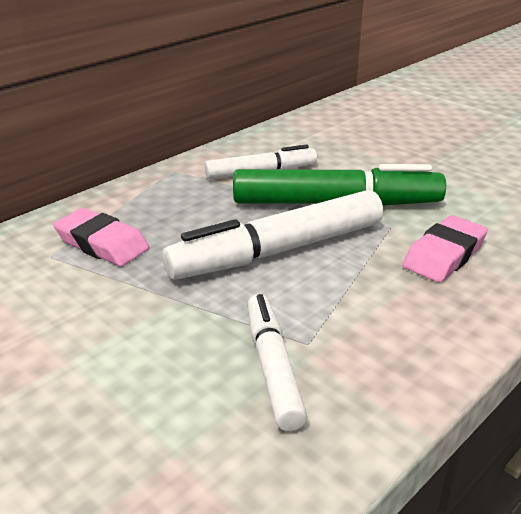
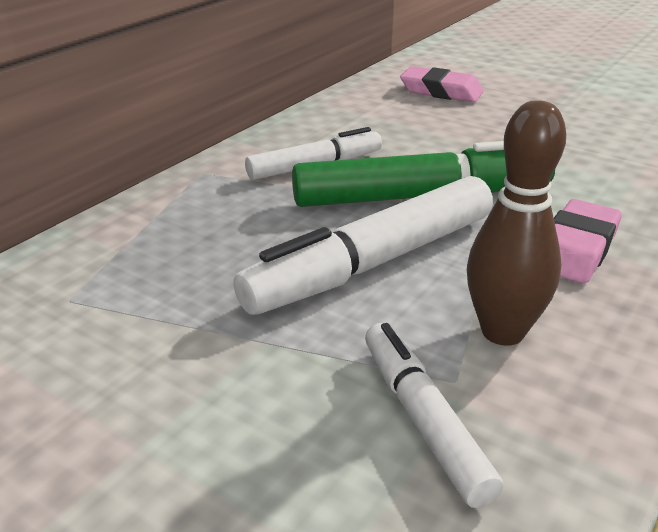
camera: 10 degrees left, 0 degrees up
pink eraser [53,208,149,267] -> pink eraser moved to [400,66,484,102]
none -> brown bowling pin [467,100,566,346]

